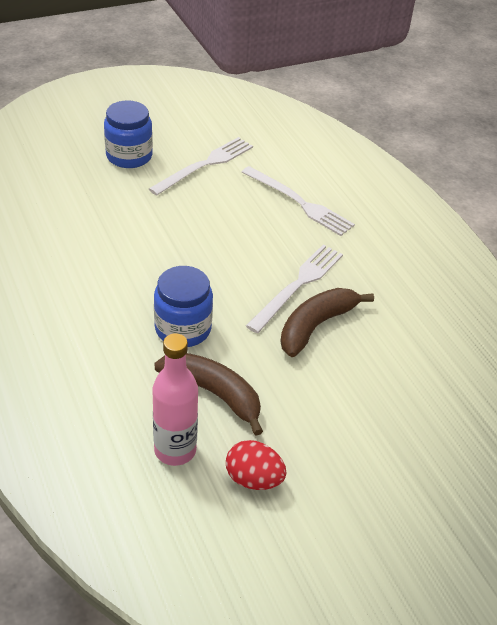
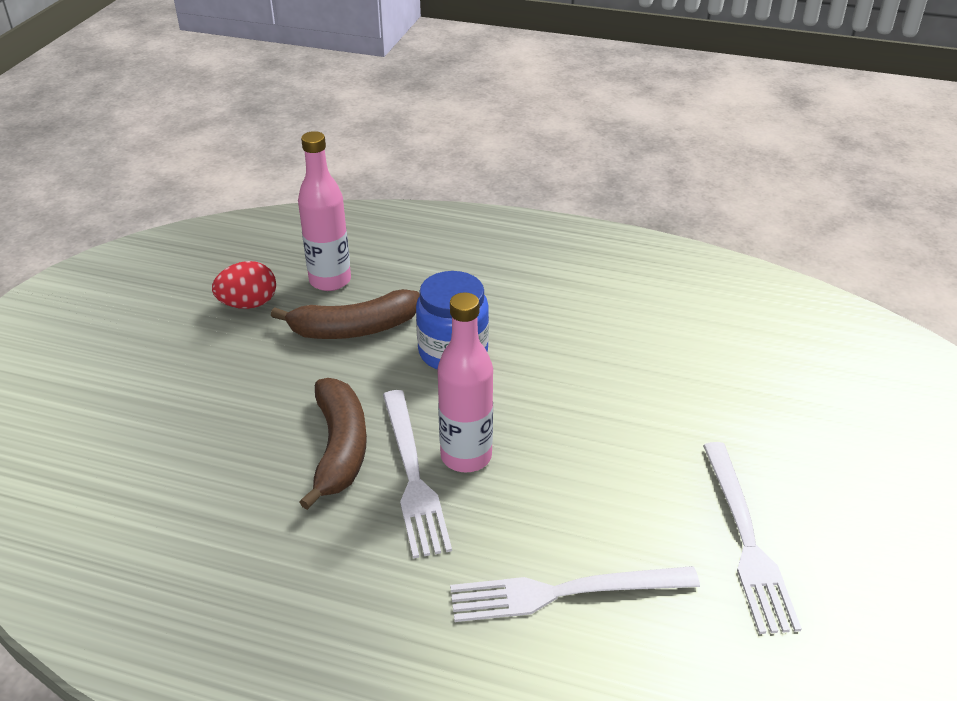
camera: 135 degrees right, 5 degrees down
blue jar [104,100,153,168] -> none
none -> pink bottle [437,292,493,472]

